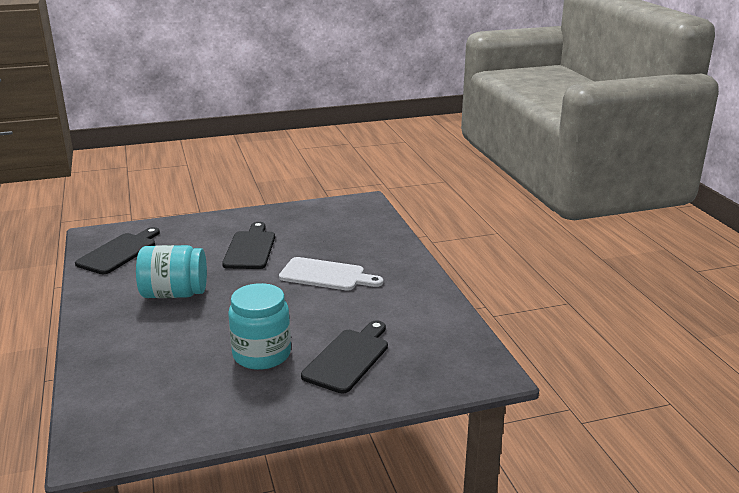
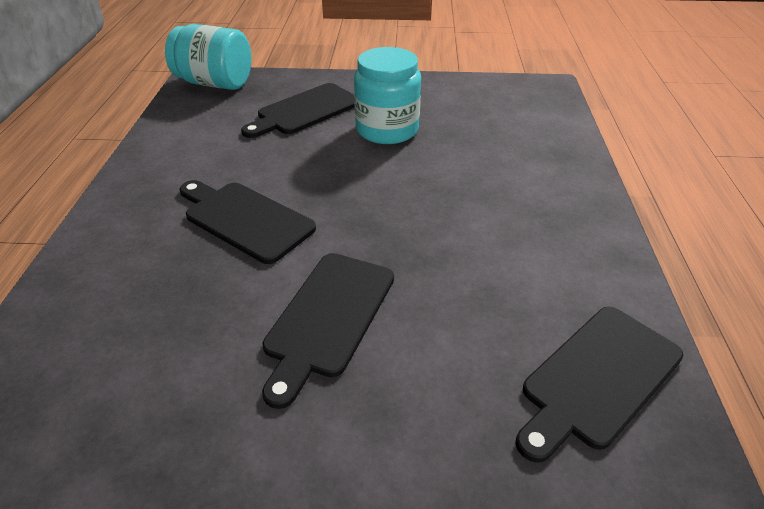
camera: 160 degrees left, 15 degrees up
turquoise jar [136,245,207,298] -> turquoise jar moved to [165,24,252,90]
white cutting board [279,257,383,291] -> black cutting board [179,180,316,264]

